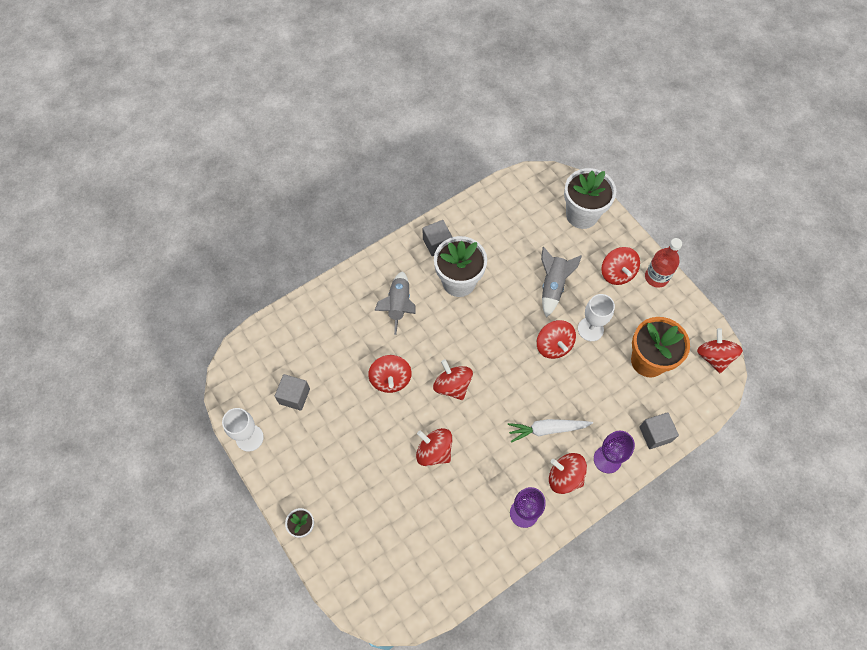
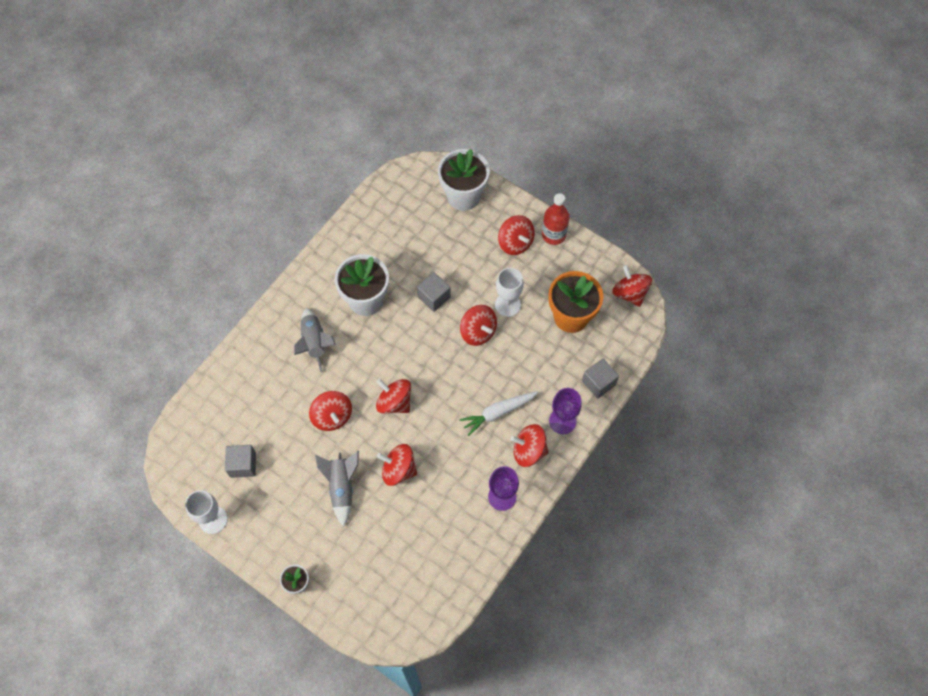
camera: 20 degrees left, 0 degrees up
grey cube [423,220,452,256] -> grey cube moved to [417,272,451,312]
grey rocket [541,247,582,318] -> grey rocket moved to [315,451,359,527]

